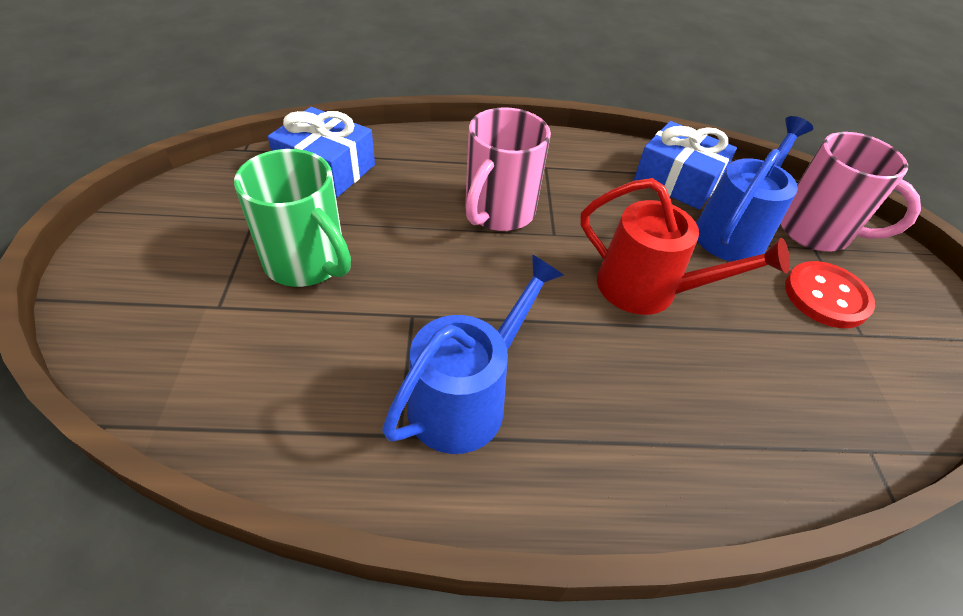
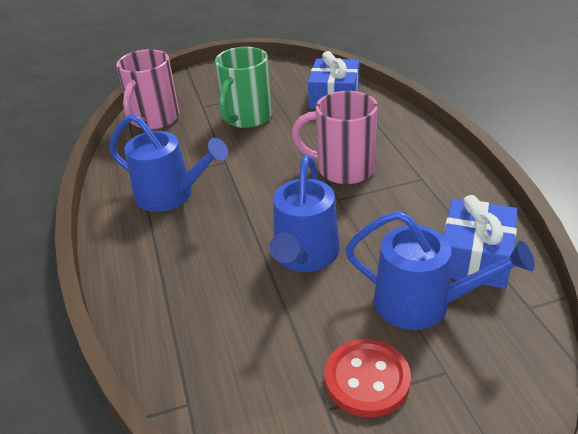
camera: 80 degrees right, 10 degrees down
red watering can [580,178,790,315] -> blue watering can [270,155,340,272]
pink mug [780,132,921,252] -> pink mug moved to [116,49,179,130]

